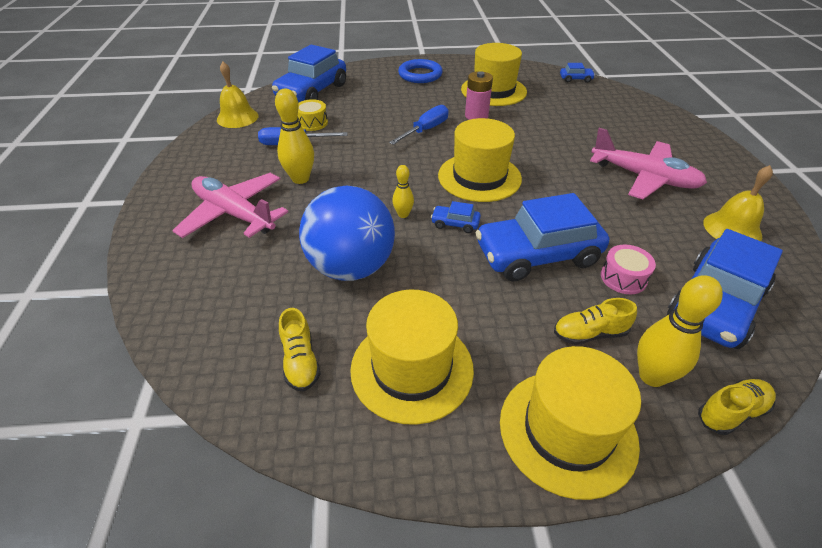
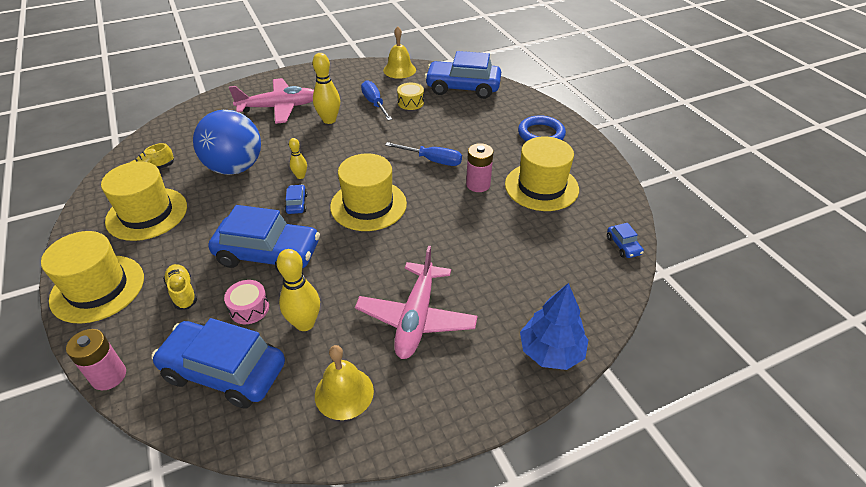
camera: 70 degrees right, 0 degrees up
pink plane [172,173,288,238] -> pink plane turned 60 degrees clockwise [229,78,314,124]
blue car [475,193,609,281] -> blue car turned 135 degrees clockwise [208,205,320,273]
yellow bowling pin [637,275,723,387] -> yellow bowling pin moved to [277,249,320,331]
yellow shoe [698,379,776,435] -> pink battery [66,329,126,390]
none -> blue tree [520,283,588,370]

